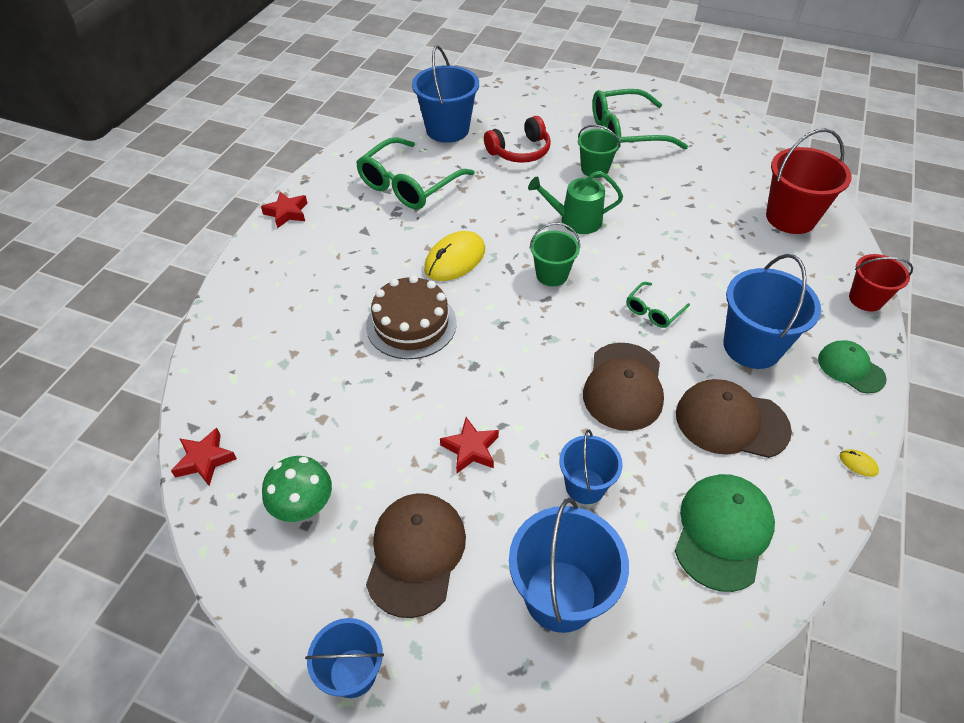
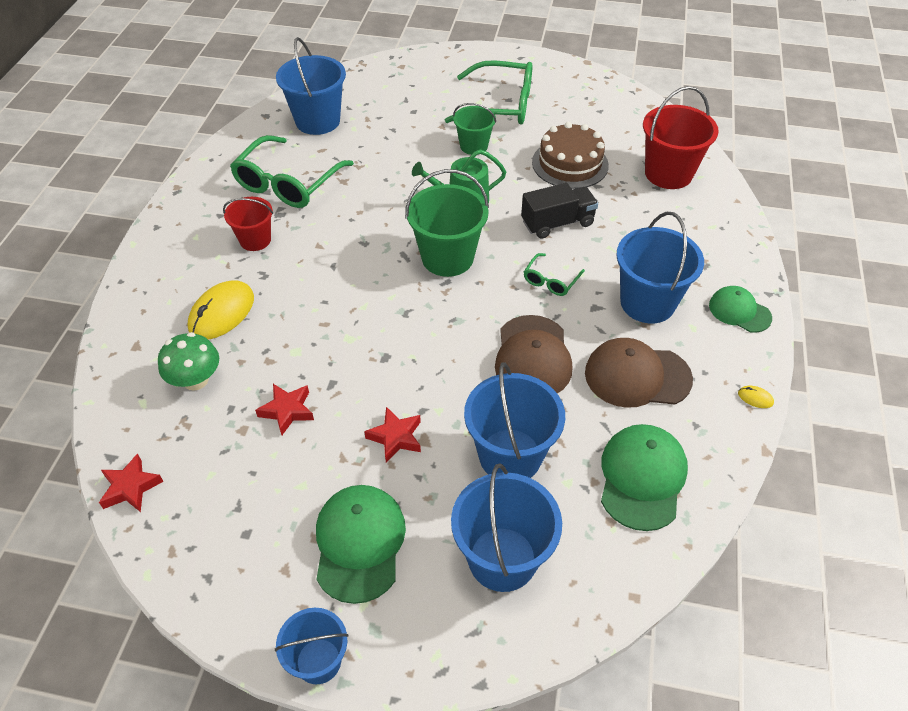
camera: 10 degrees left, 0 degrees up
red star [261,192,308,228] -> red star moved to [255,384,314,435]
green mushroom [262,456,332,522] -> green mushroom moved to [158,332,219,391]
brown cake [366,275,457,359] -> brown cake moved to [532,122,609,189]
brown cap [366,493,466,618] -> green cap [316,485,406,604]
yellow mouse [424,231,485,281] -> yellow mouse moved to [188,280,254,340]
red headphones [484,116,551,163] -> none
green bucket [530,222,580,286] -> green bucket [405,169,489,277], size x1.65
blue bucket [559,430,623,504] -> blue bucket [464,362,565,478], size x1.65
green glasses [592,89,688,151] -> green glasses turned 150 degrees counterclockwise [445,60,532,125]
red bucket [849,254,913,311] -> red bucket moved to [223,197,273,251]
none -> black truck [521,183,598,239]

